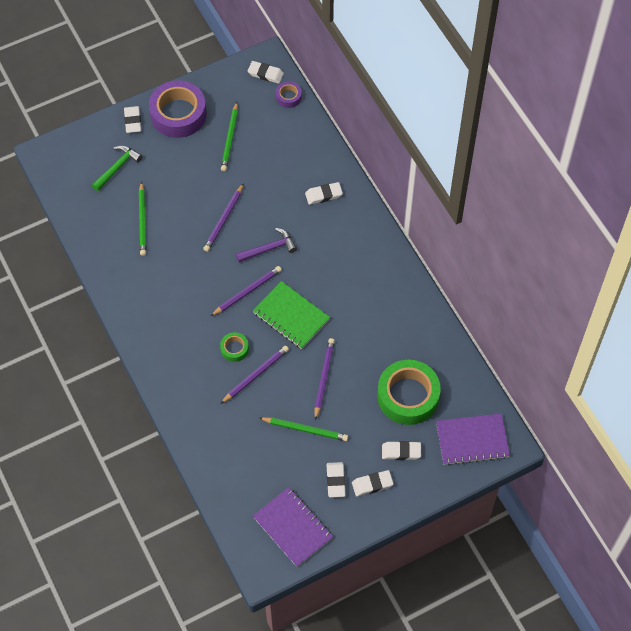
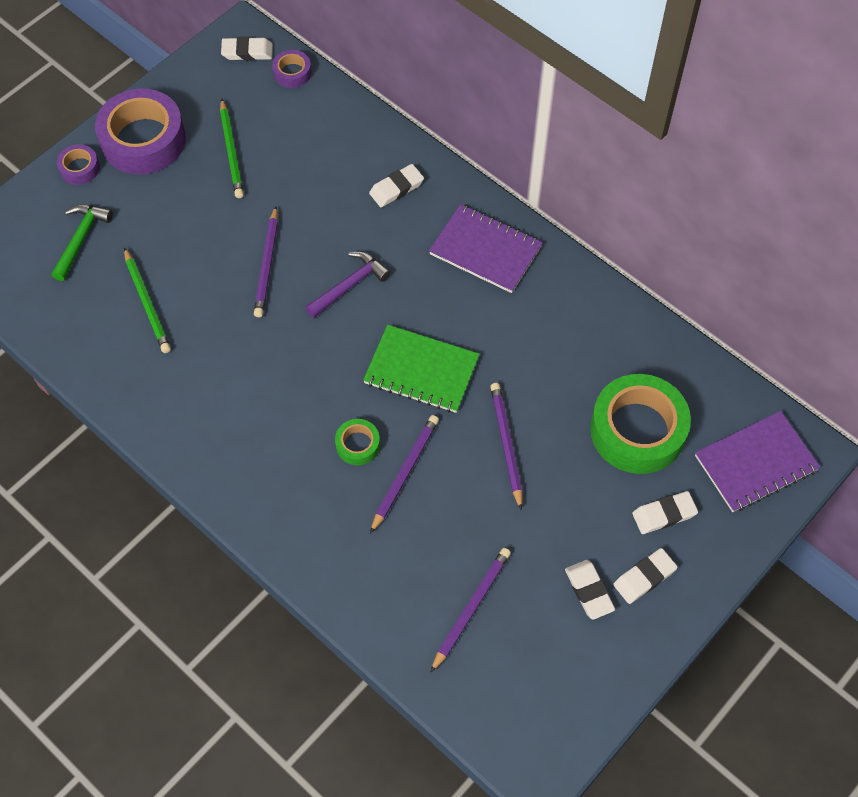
camera: 20 degrees left, 0 degrees up
white eraser [124,106,141,133] -> purple tape [57,144,100,185]
purple pencil [211,266,282,316] -> purple pencil moved to [430,548,511,673]
purple notebook [253,487,333,567] -> purple notebook moved to [429,204,543,293]
green pencil [260,417,348,441] -> none

